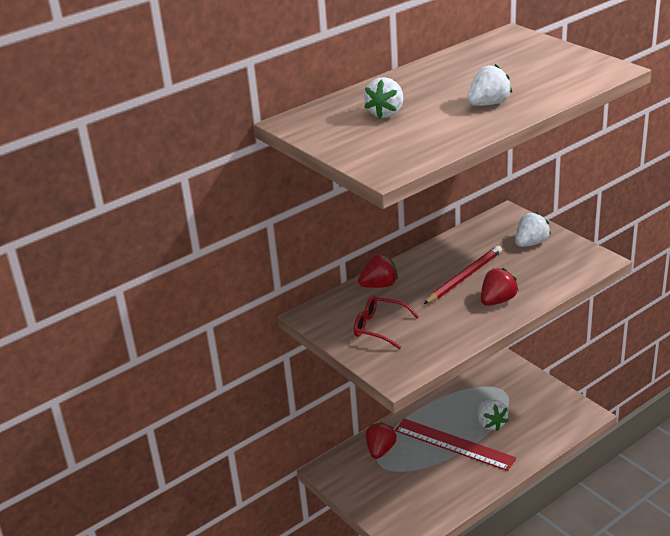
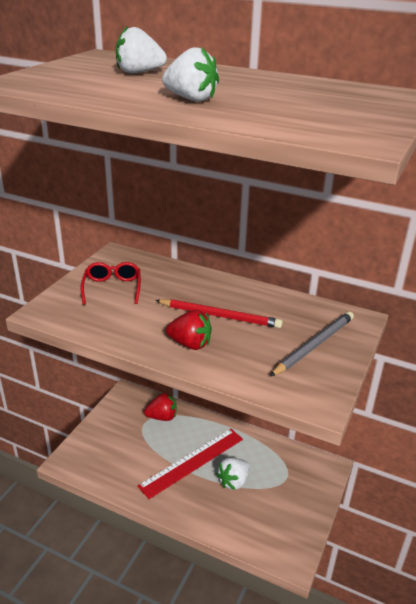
camera: 60 degrees right, 0 degrees up
red strawberry [358,254,398,288] -> none
red ruler [395,419,516,471] -> red ruler turned 45 degrees clockwise [137,429,243,499]
white strawberry [515,212,551,247] -> grey pencil [270,311,354,377]

